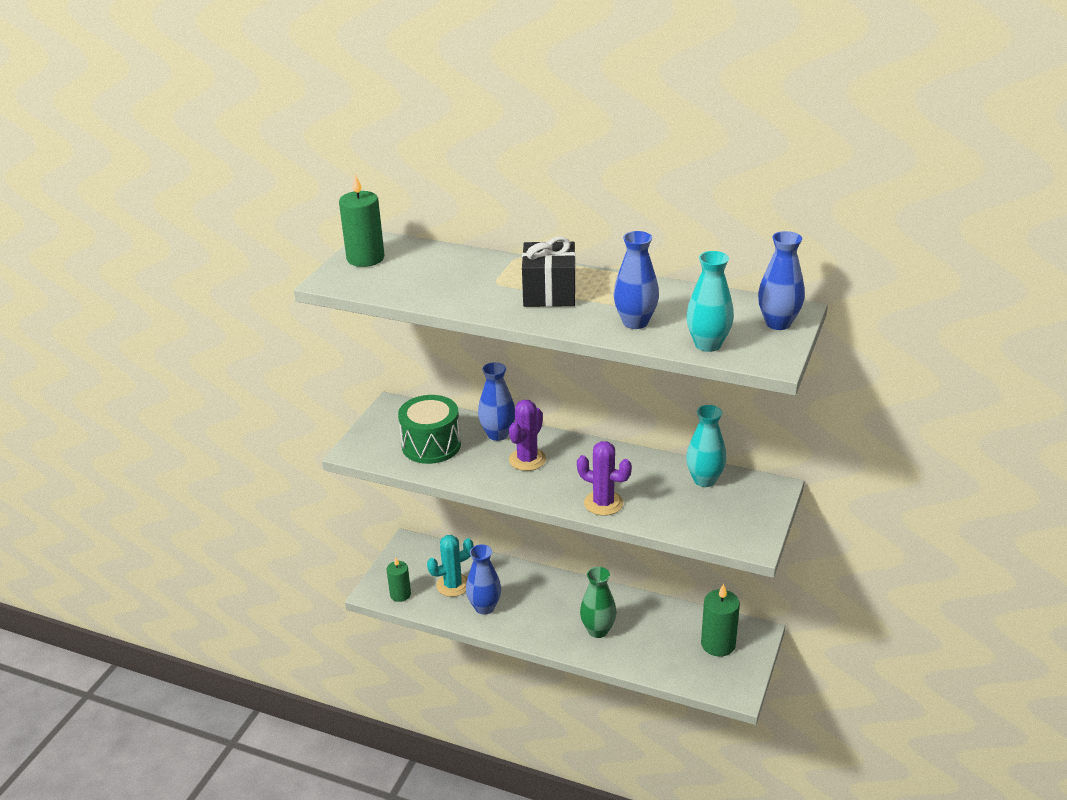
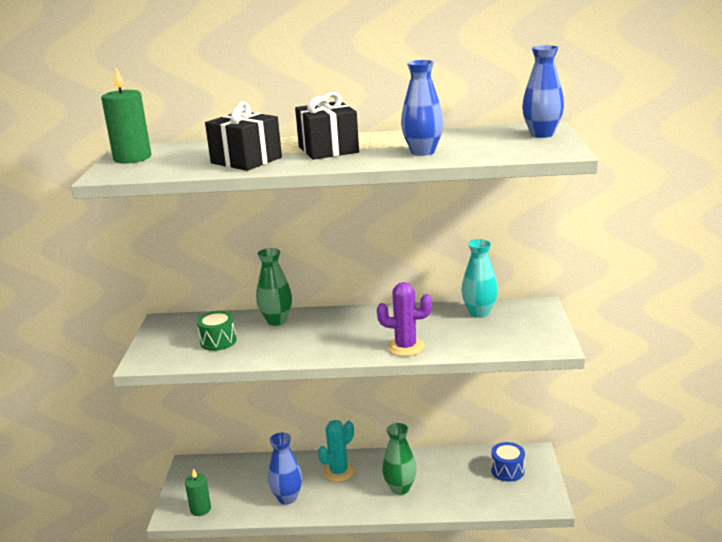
camera: 20 degrees left, 10 degrees down
green drum [398,395,461,464] -> green drum [197,311,236,351], size x0.63
turquoise cactus [427,535,474,597] -> turquoise cactus moved to [318,420,355,482]
blue vase [478,362,515,441] -> green vase [256,248,292,326]
purple cactus [509,400,546,471] -> none
turquoise vase [686,251,734,352] -> none
green candle [701,584,740,657] -> blue drum [491,442,525,482]
none -> black gift [205,101,282,171]

